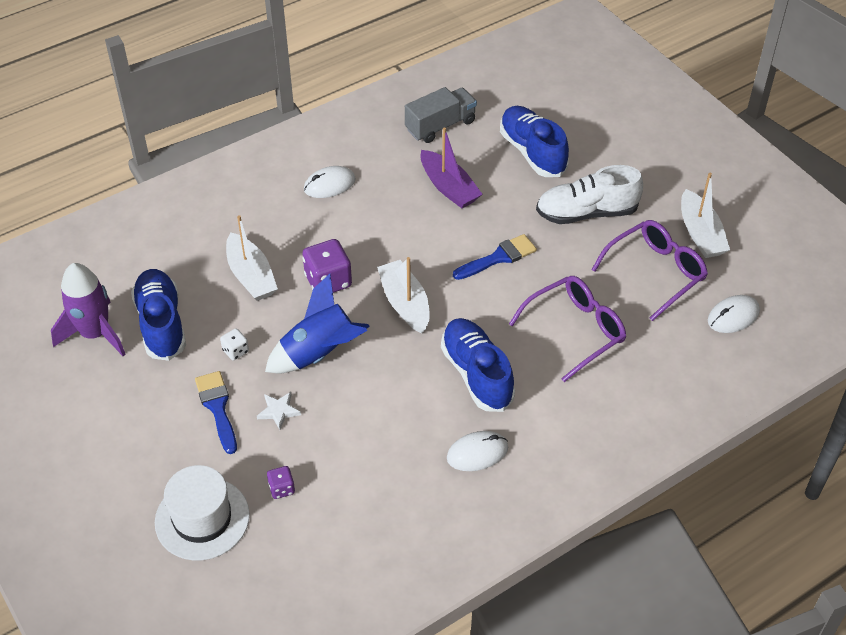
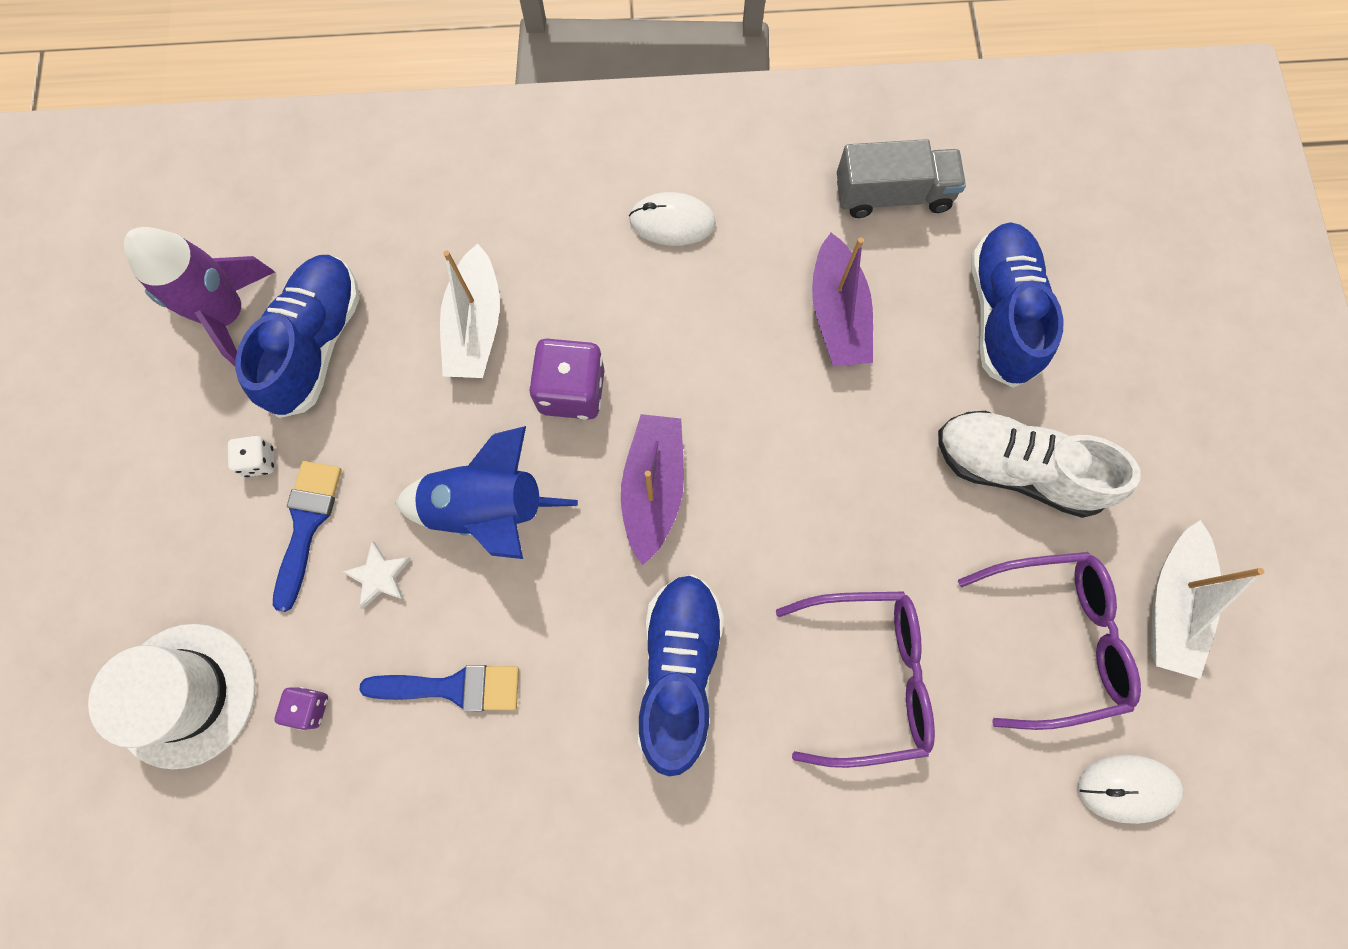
camera: 30 degrees right, 25 degrees up
white dice [220,328,249,361] -> white dice moved to [228,436,274,477]
white boat [377,257,430,334] -> purple boat [621,414,684,565]
white mouse [447,431,508,471] -> none
blue brush [453,234,537,280] -> blue brush moved to [359,665,519,711]

